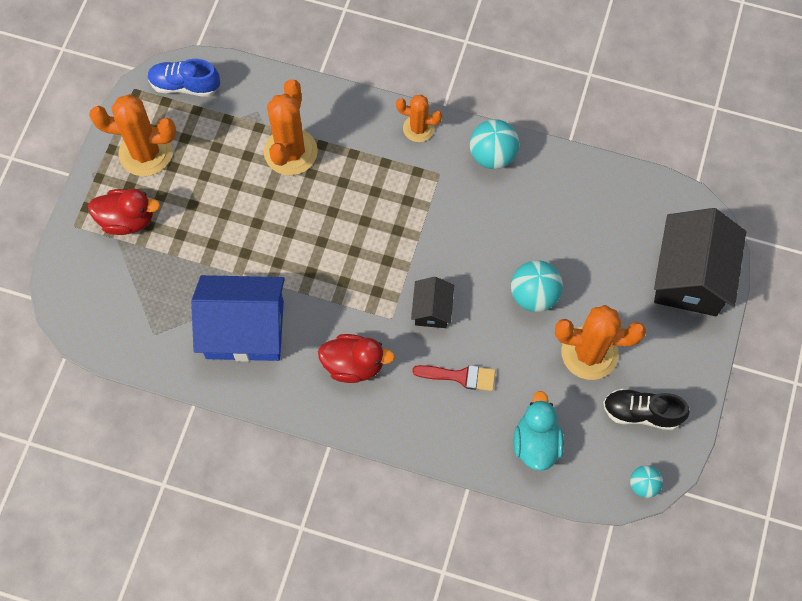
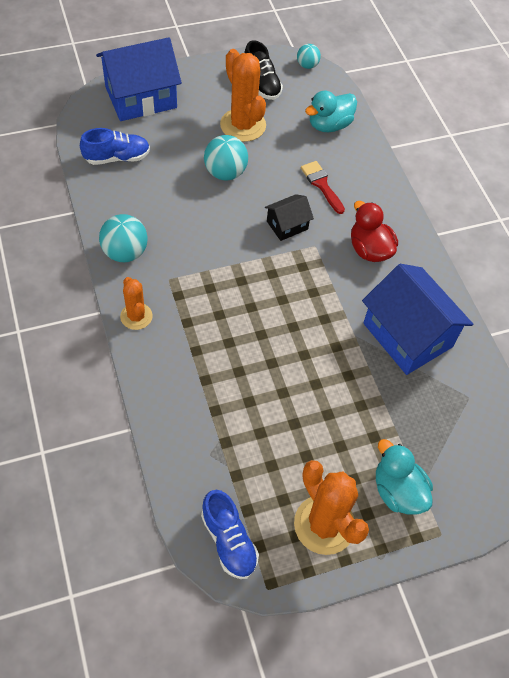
camera: 130 degrees left, 10 degrees down
red duck [88,189,160,235] -> turquoise duck [376,439,433,515]
orange cactus [264,79,318,176] -> none
black house [654,208,746,316] -> blue house [96,37,182,121]
none -> blue shoe [80,128,150,165]

